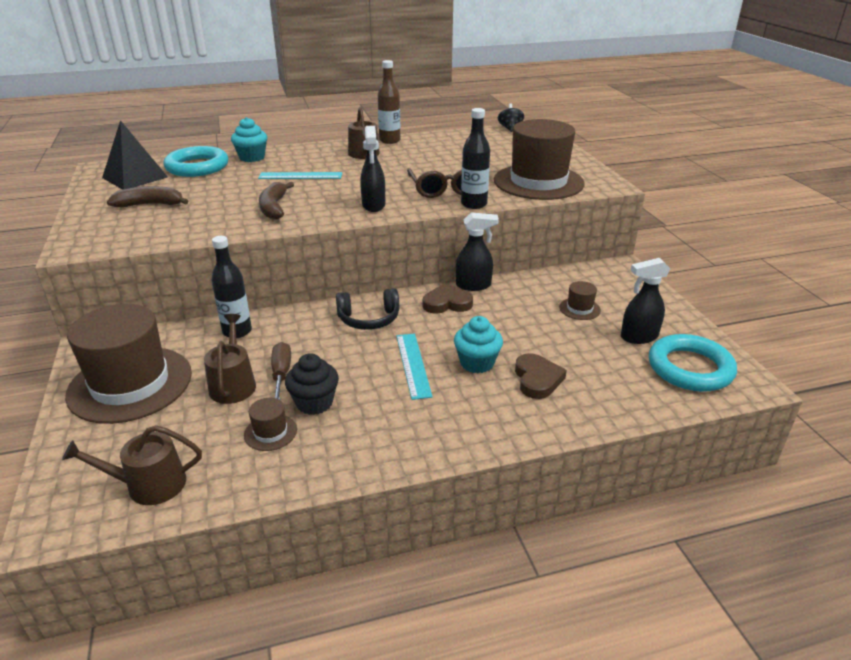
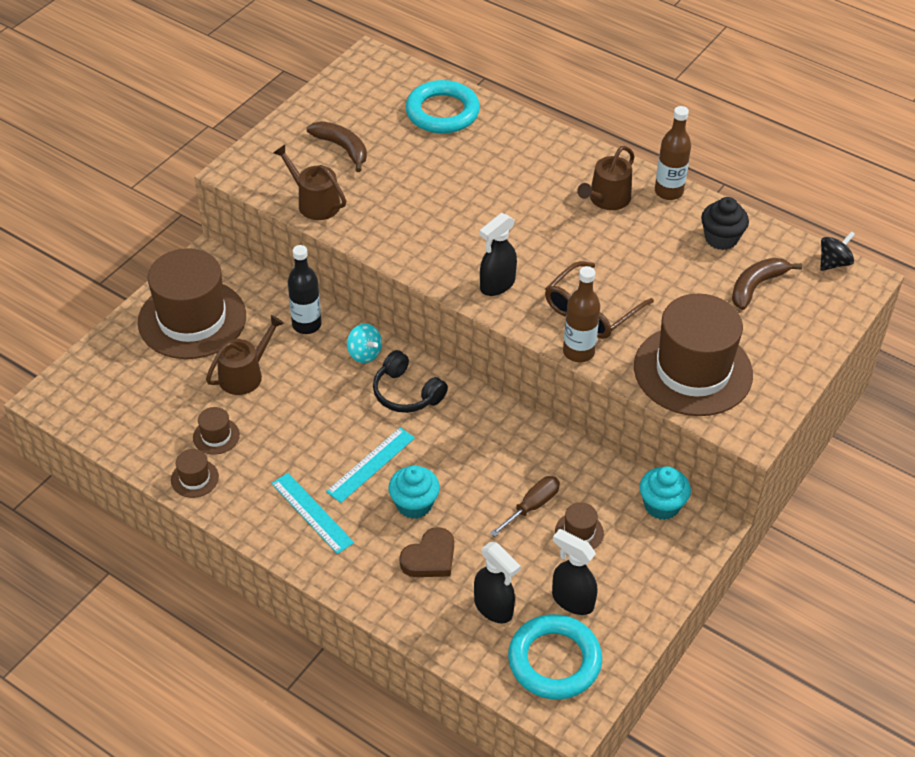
camera: 50 degrees right, 15 degrees up
brown watering can [62,425,202,505] -> brown watering can moved to [273,145,346,220]
black pyramid [102,120,168,190] -> none
turquoise cupcake [231,117,267,162] -> turquoise cupcake moved to [640,466,691,520]
turquoise ruler [258,172,342,179] -> turquoise ruler moved to [271,473,354,554]
brown banana [259,182,294,220] -> brown banana moved to [732,258,802,310]
brown screwdriver [271,342,291,400] -> brown screwdriver moved to [490,476,560,537]
black cupcake [285,353,339,415] -> black cupcake moved to [701,197,749,250]
brown heart [423,284,473,314] -> none
black spray bottle [456,212,499,291] -> black spray bottle moved to [474,542,521,623]
black bottle [461,108,490,209] -> brown bottle [563,266,600,362]
none -> brown hat [171,449,219,498]
none -> turquoise spinning top [347,324,382,363]

